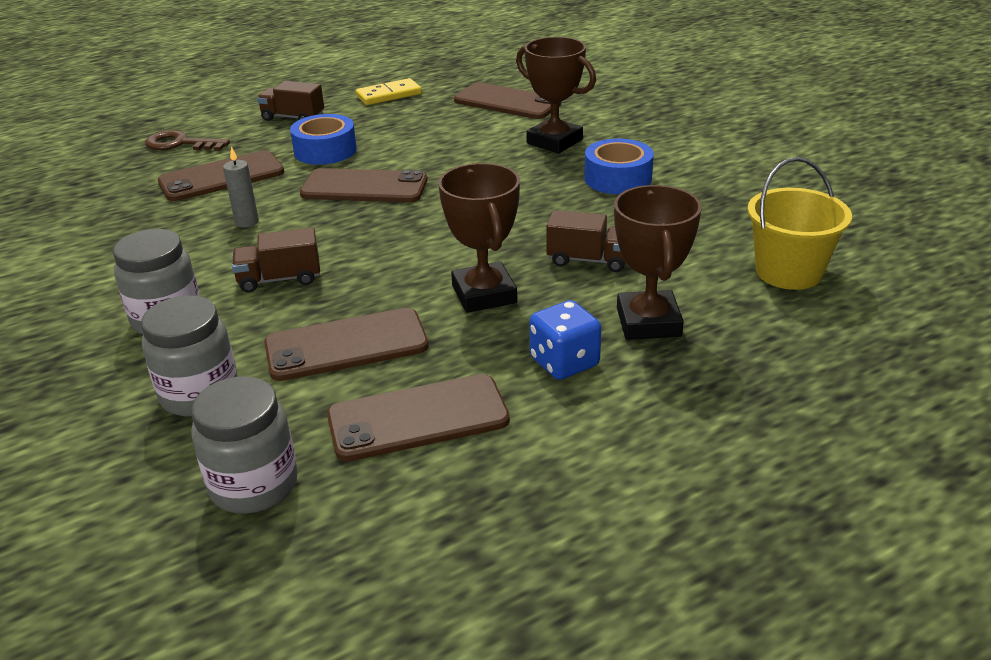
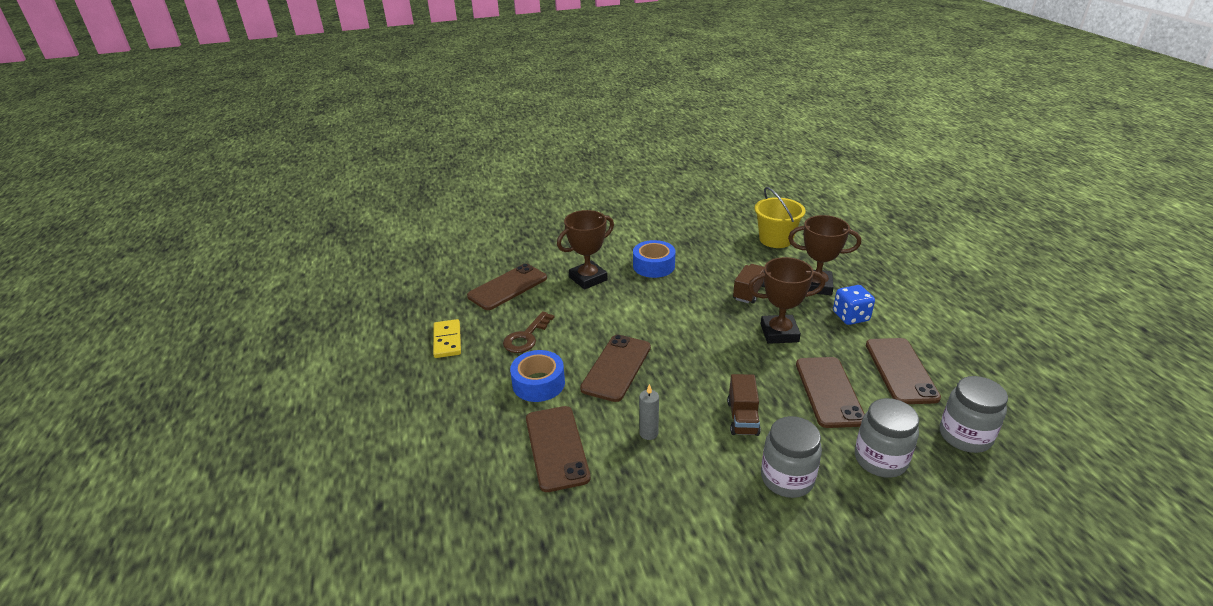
camera: 75 degrees left, 0 degrees up
brown key [145,130,230,151] -> brown key moved to [503,311,555,353]
brown truck [257,81,324,121] -> none

